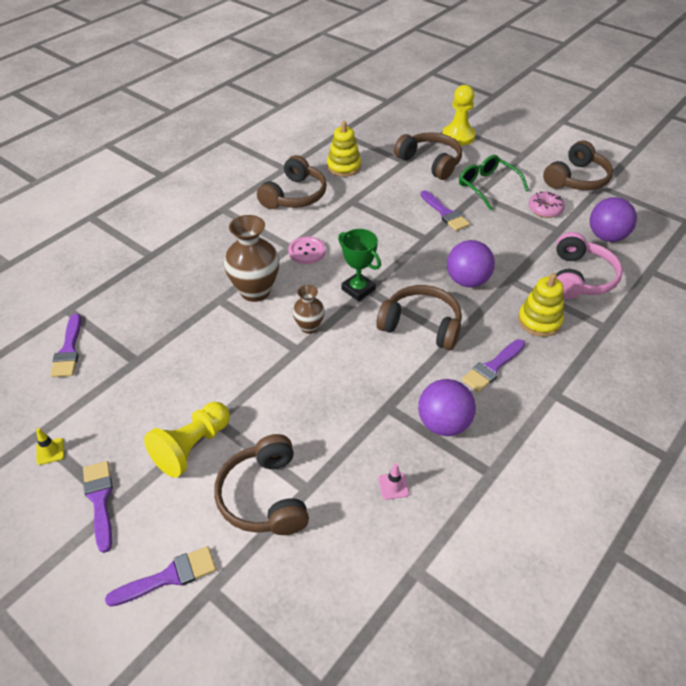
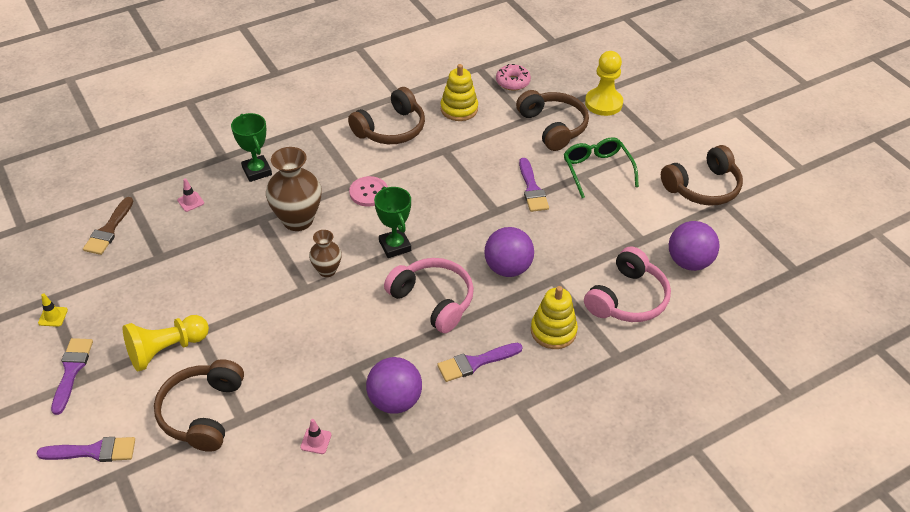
camera: 20 degrees right, 0 degrees up
purple brush [50,314,81,377] -> brown brush [83,197,133,255]
brown headphones [376,285,462,350] -> pink headphones [384,258,474,333]
pink donut [529,192,565,218] -> pink donut moved to [496,64,531,91]
none -> pink traffic cone [177,178,204,212]
none -> green trophy [231,113,272,182]

